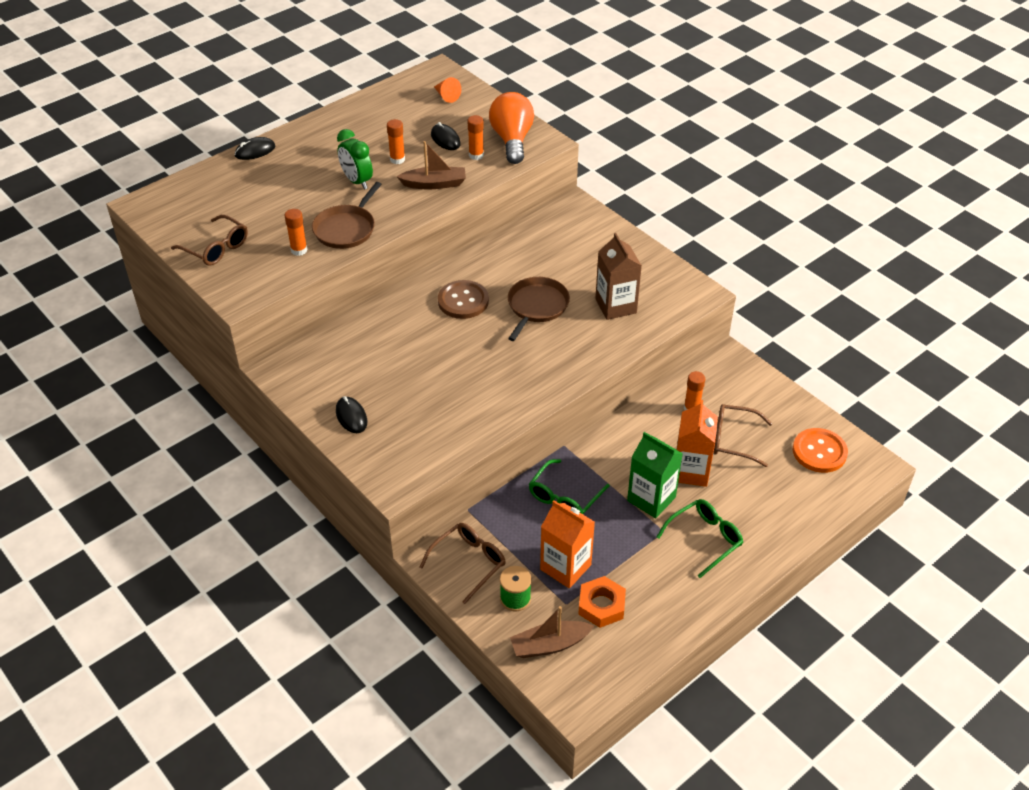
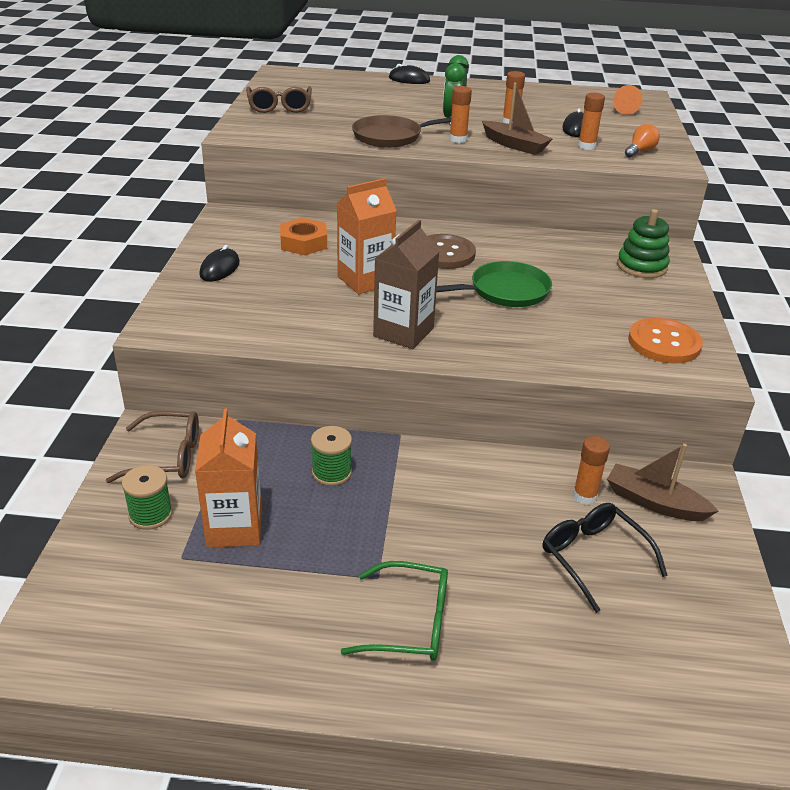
camera: 45 degrees right, 10 degrees down
orange glue stick [285,209,307,256] -> orange glue stick moved to [449,86,472,143]
orange light bulb [489,92,534,164] -> orange light bulb [625,124,660,158], size x0.48
brown pan [508,277,570,341] -> green pan [436,261,552,307]
brown boat [510,606,594,658] -> brown boat moved to [607,444,718,521]
green glasses [529,459,610,514] -> green spool [311,426,352,486]
orange nut [578,576,626,628] -> orange nut moved to [280,218,327,255]
brown carton [595,233,642,320] -> brown carton moved to [373,220,440,349]
green carton [627,432,683,518] -> none
orange carton [676,400,718,487] -> orange carton moved to [337,178,397,294]
brown glasses [714,404,772,467] -> black glasses [543,503,668,613]
orange button [793,428,848,473] -> orange button moved to [628,318,703,363]
none -> green stacking toy [617,209,670,278]

